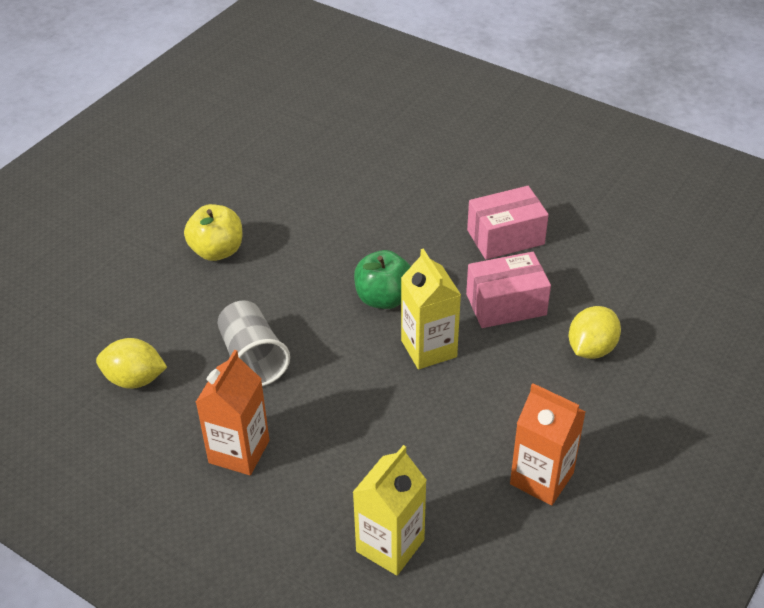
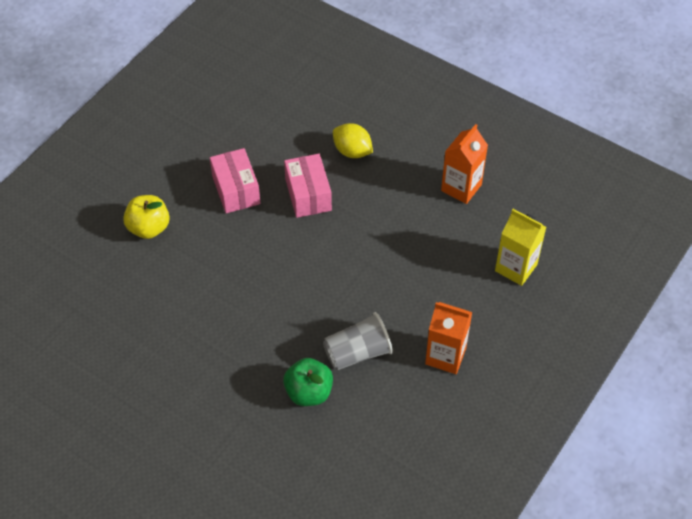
camera: 90 degrees left, 10 degrees up
yellow lemon [96,338,167,389] -> none
yellow apple [184,204,242,261] -> yellow apple moved to [123,195,170,239]
green apple [354,250,411,309] -> green apple moved to [283,358,333,406]
yellow carton [401,249,461,369] -> none

